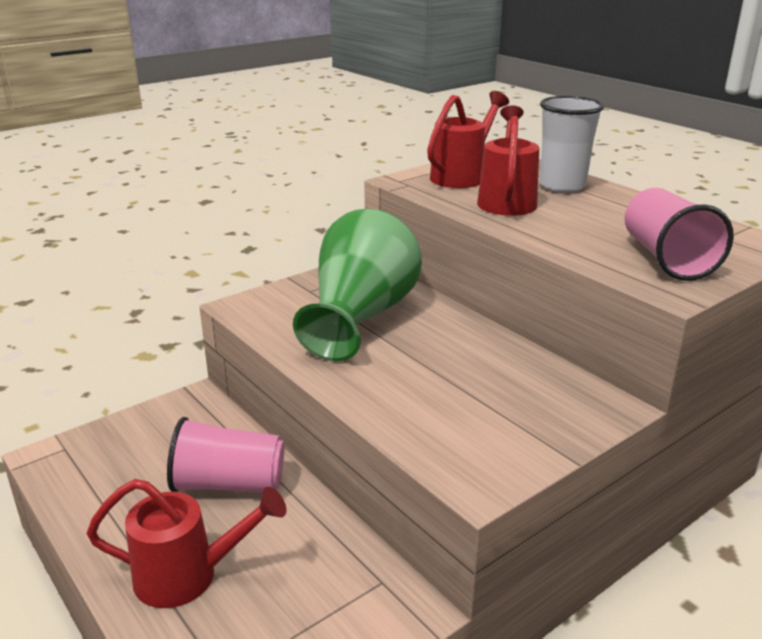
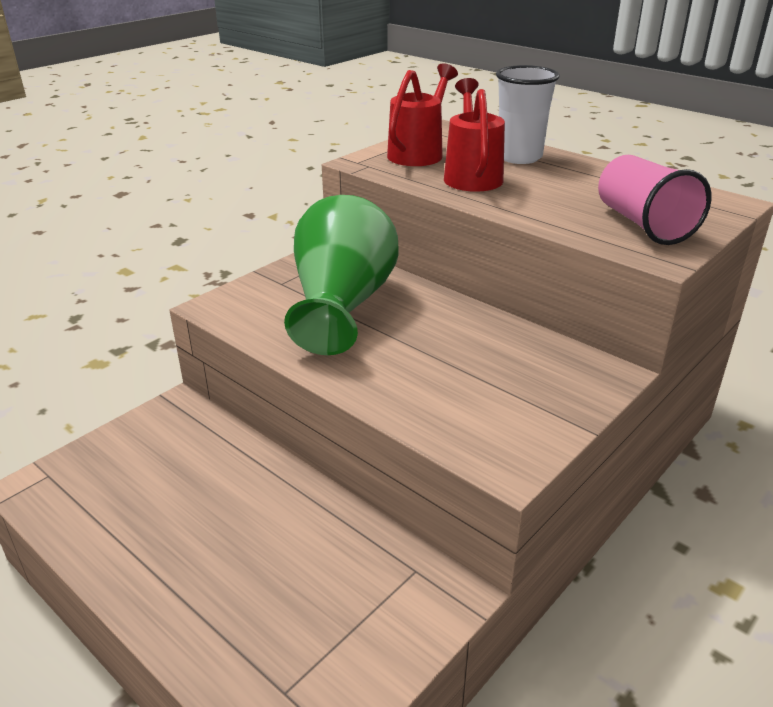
camera: 10 degrees left, 5 degrees up
red watering can [86,479,286,608] -> none
pink cup [167,417,284,493] -> none

